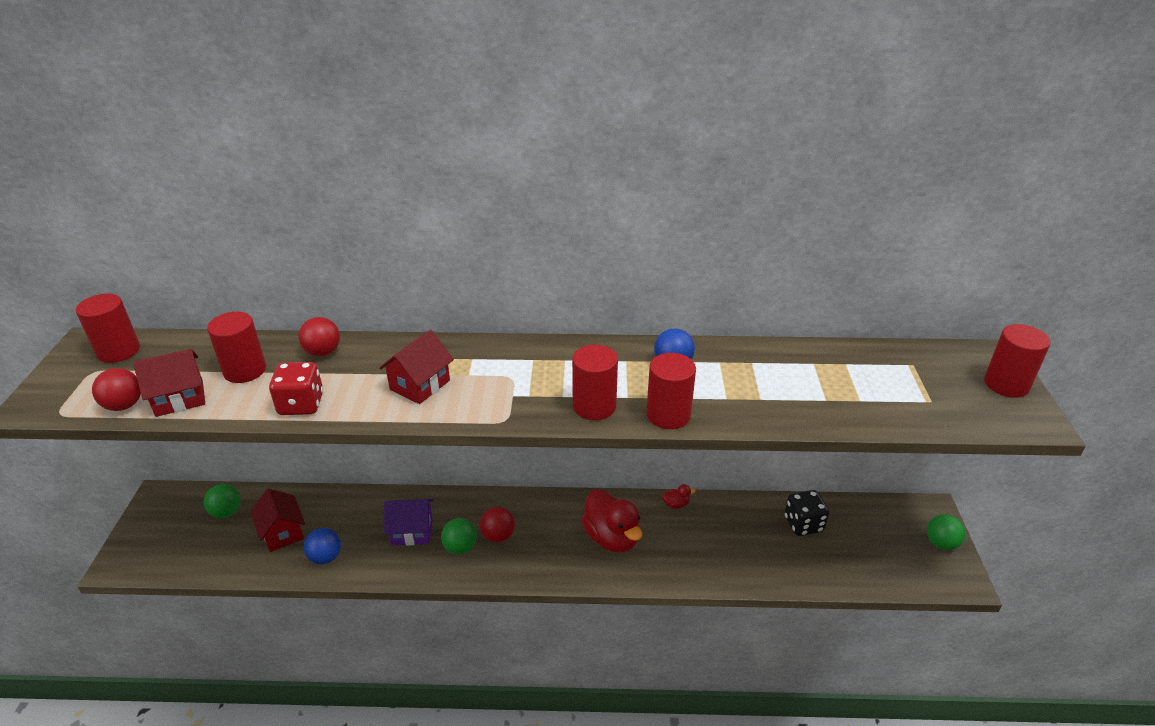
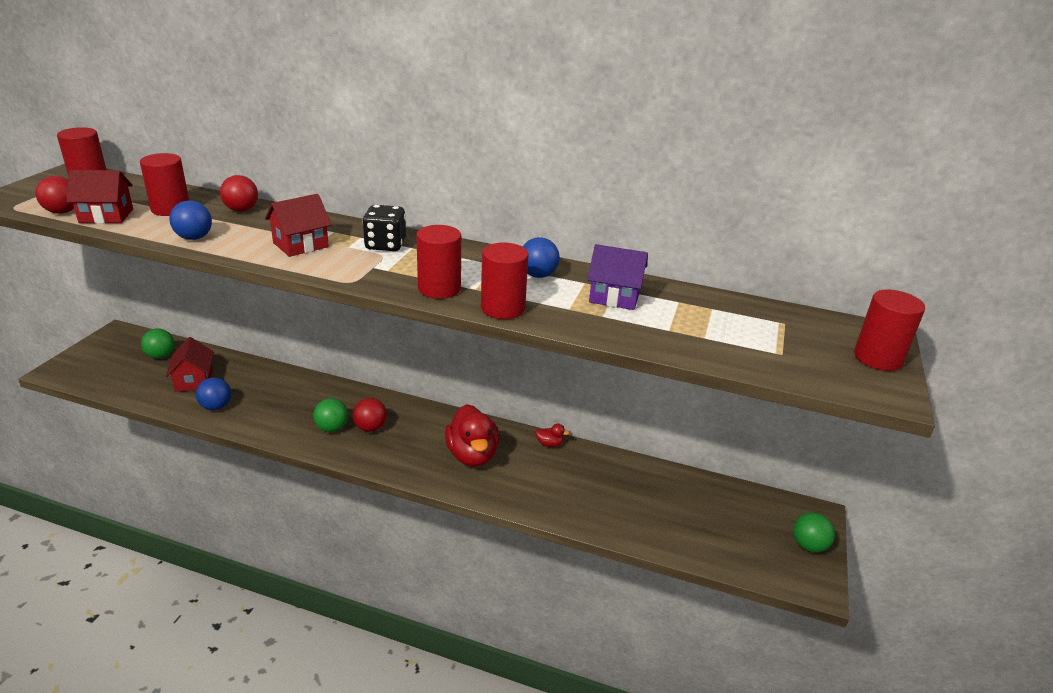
camera: 15 degrees right, 5 degrees down
red dice [269,362,323,415] -> blue ball [169,201,212,240]
purple house [384,499,433,546] -> purple house moved to [587,244,648,310]
black dice [784,490,830,536] -> black dice moved to [363,205,406,251]

